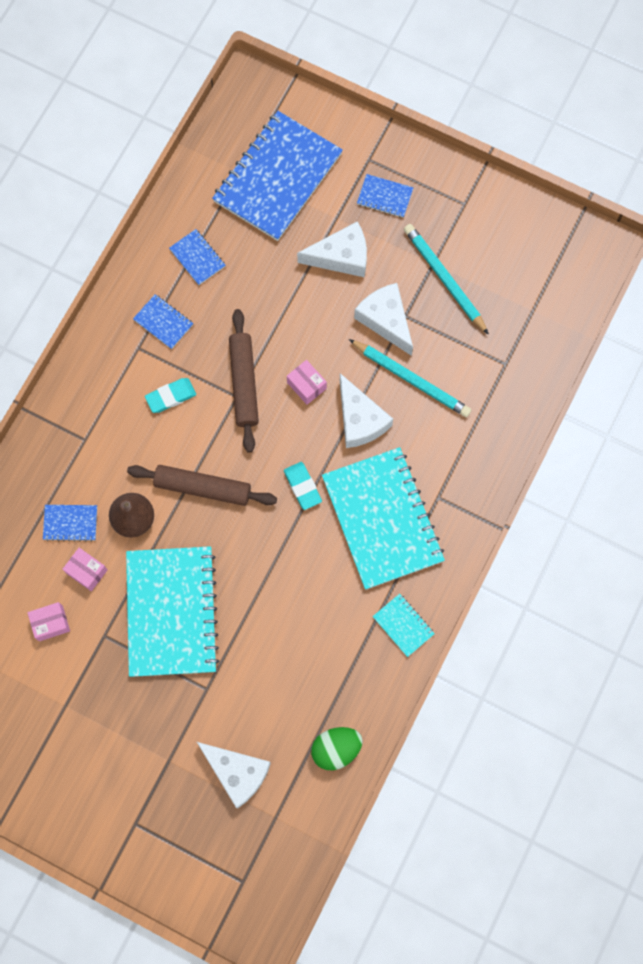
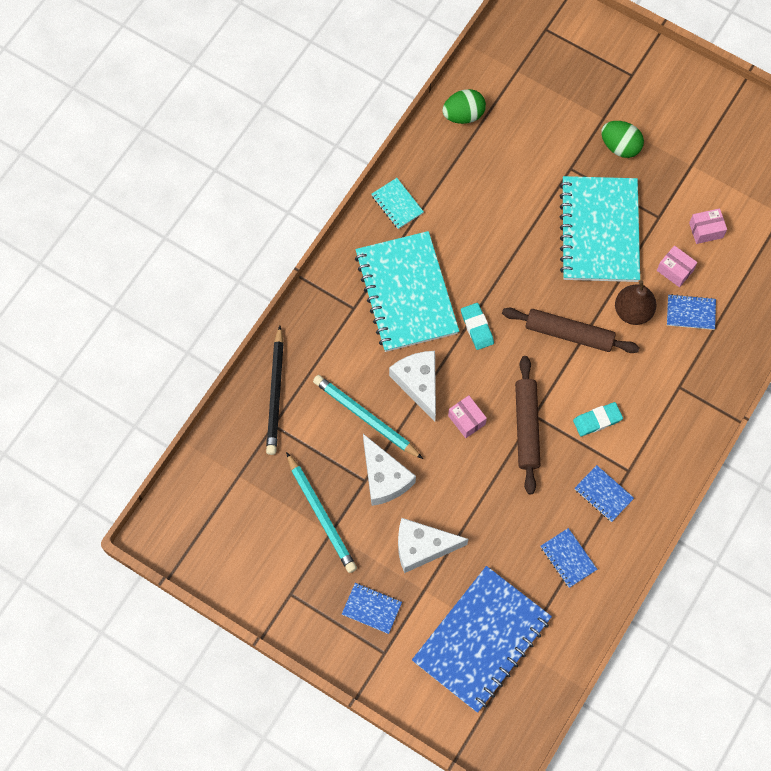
camera: 175 degrees left, 5 degrees down
white cheese [197,742,271,808] -> none
none -> black pencil [266,326,284,455]
none -> green egg [601,121,644,158]

